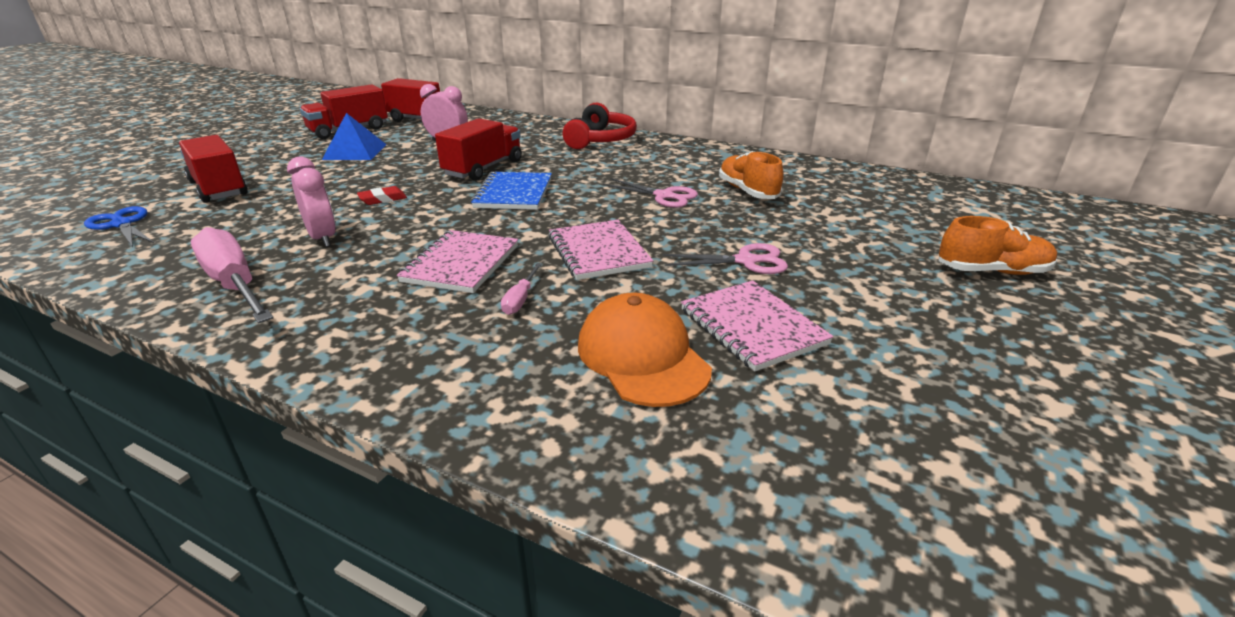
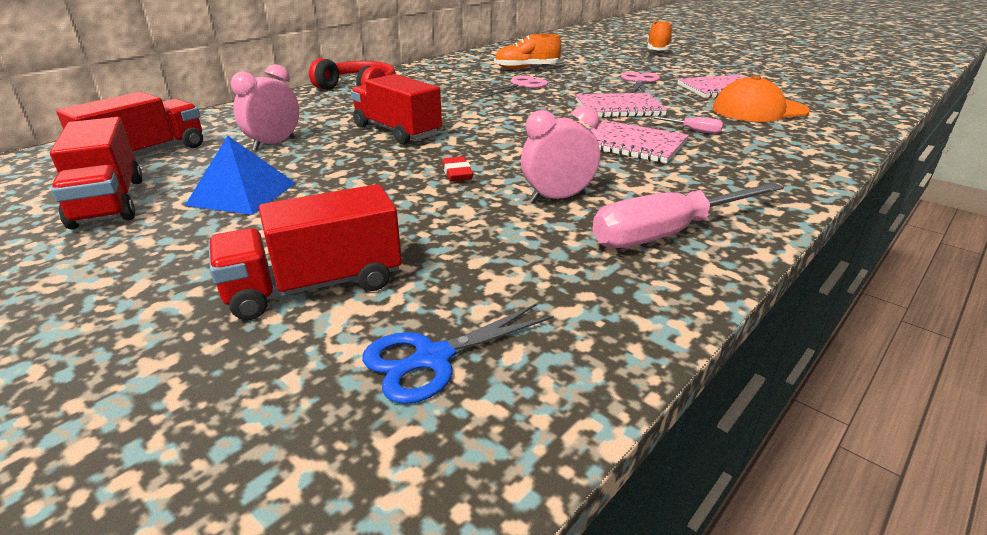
camera: 75 degrees left, 0 degrees up
blue notebook [471,172,552,210] -> none

